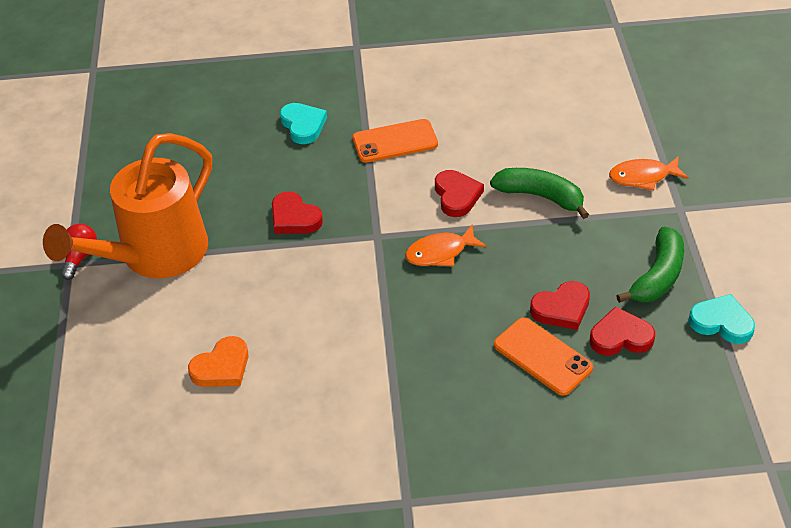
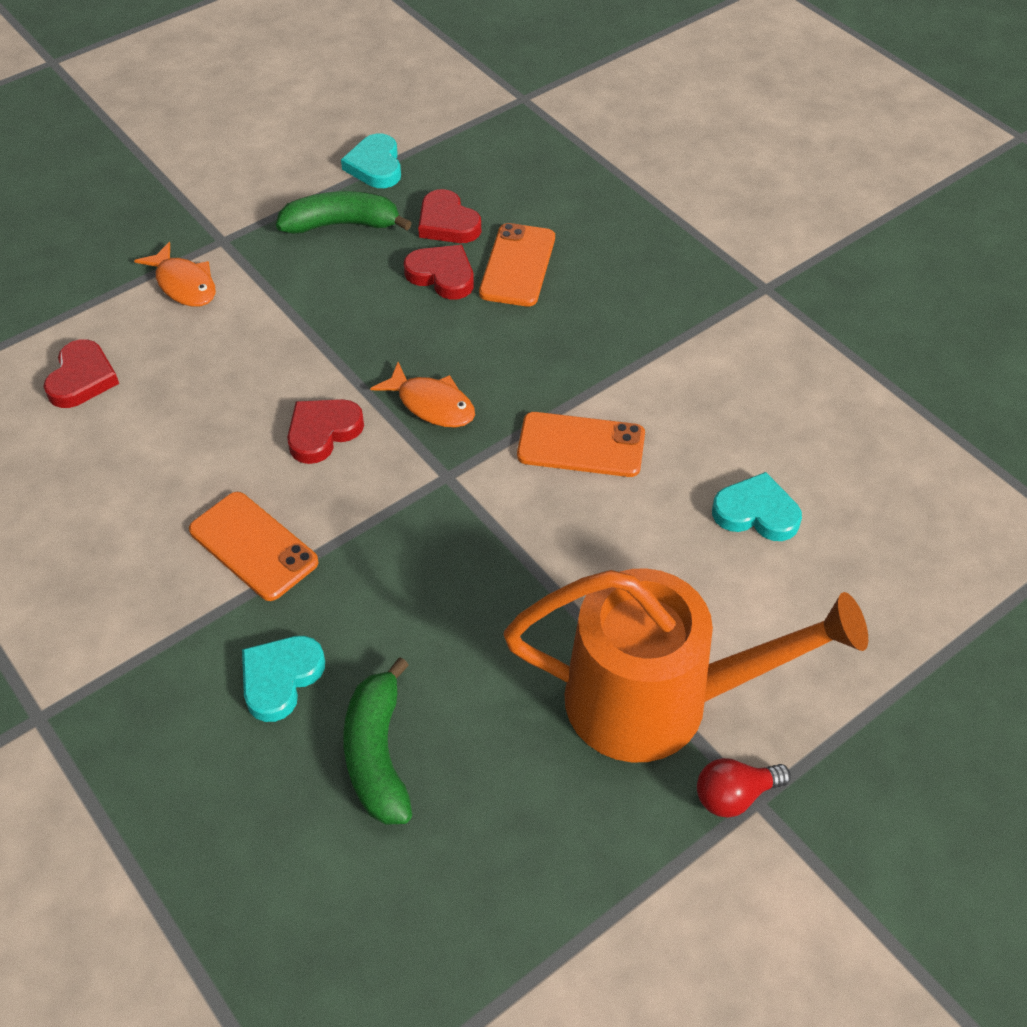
camera: 125 degrees left, 5 degrees up
orange heart [188,336,248,387] -> turquoise heart [712,472,802,541]
red heart [272,192,323,234] -> red heart moved to [44,339,119,408]
green banana [490,168,589,219] -> green banana moved to [343,657,412,825]
none -> orange phone [517,412,645,477]

